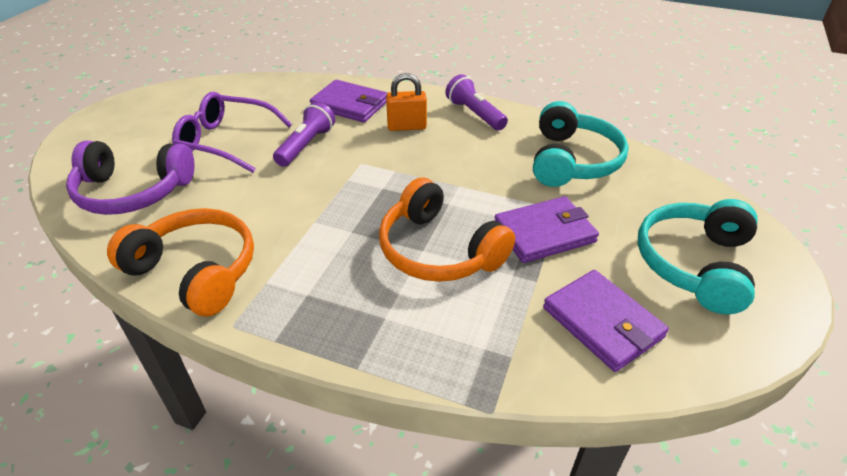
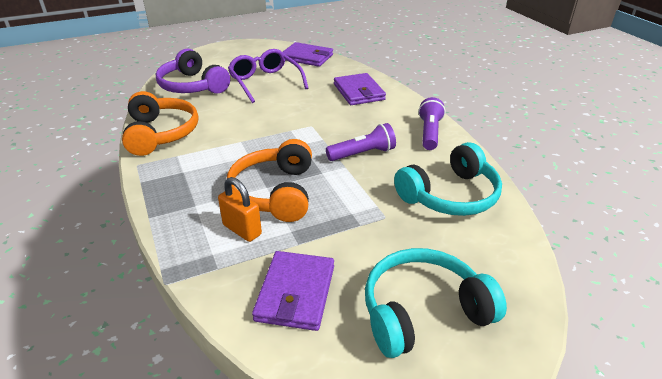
camera: 45 degrees right, 5 degrees down
purple flashlight [273,101,335,167] -> purple flashlight moved to [326,123,396,161]
orange padlock [386,73,427,131] -> orange padlock moved to [218,177,262,242]
purple wallet [494,196,599,263] -> purple wallet moved to [283,42,333,67]

